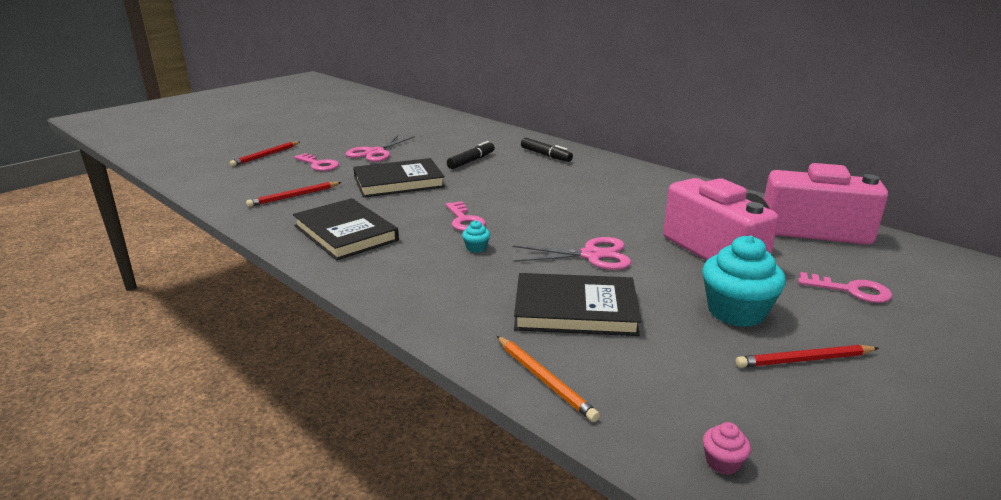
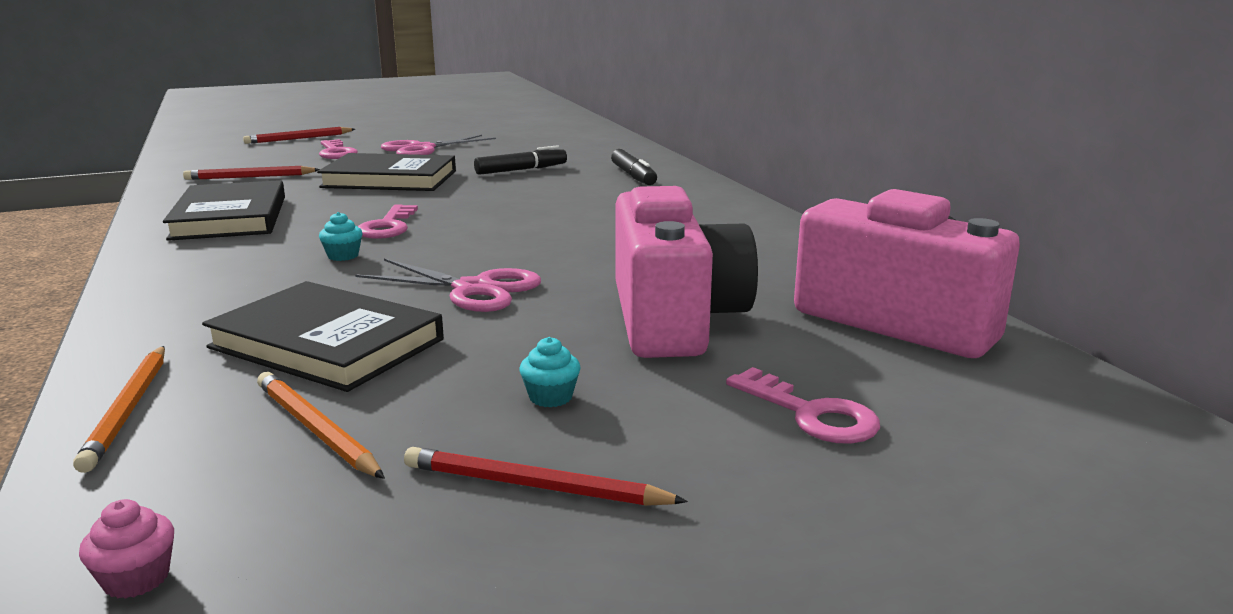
camera: 25 degrees right, 5 degrees down
turquoise cupcake [702,235,786,327] -> turquoise cupcake [520,337,580,407], size x0.43
none -> orange pencil [257,372,385,479]

